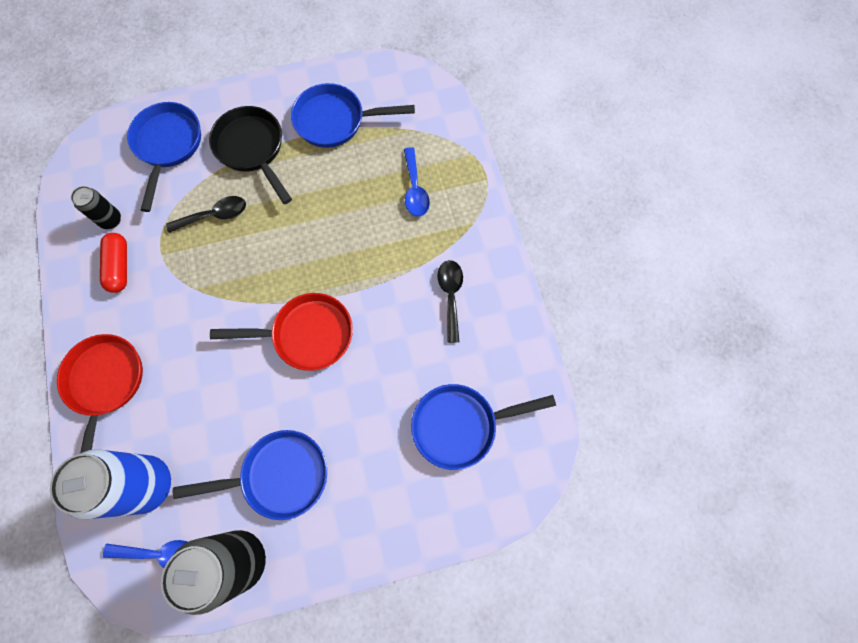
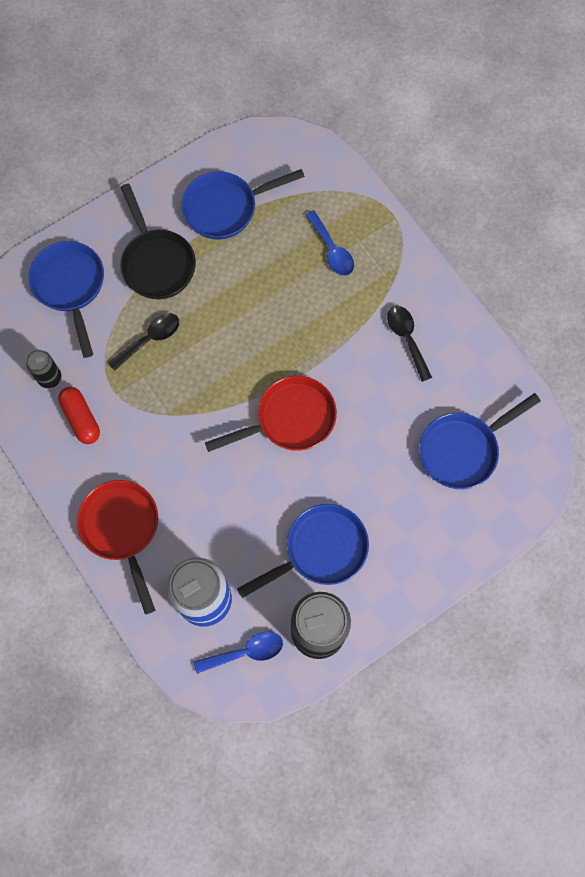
camera: 20 degrees left, 0 degrees up
black pan [209,106,292,204] -> black pan turned 150 degrees counterclockwise [120,183,196,299]

